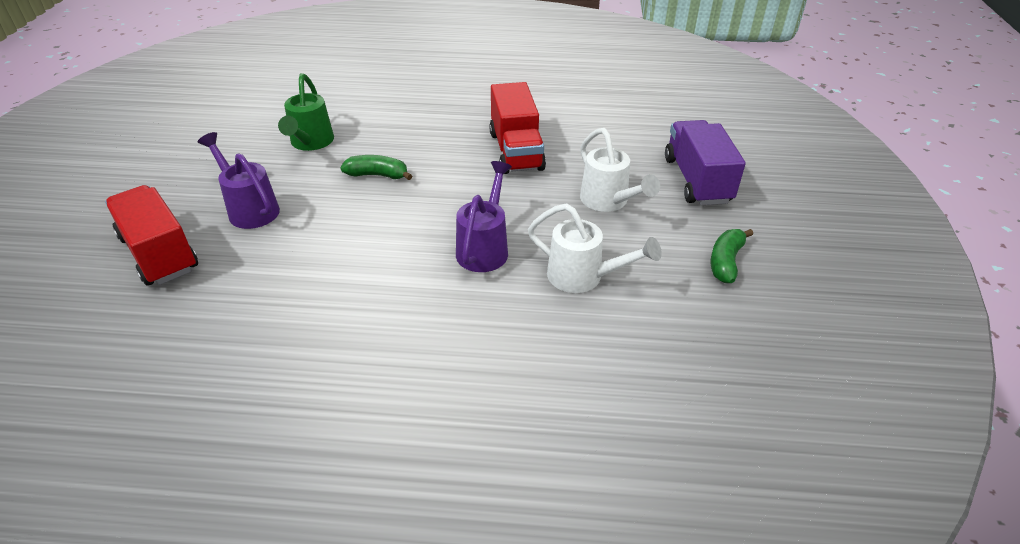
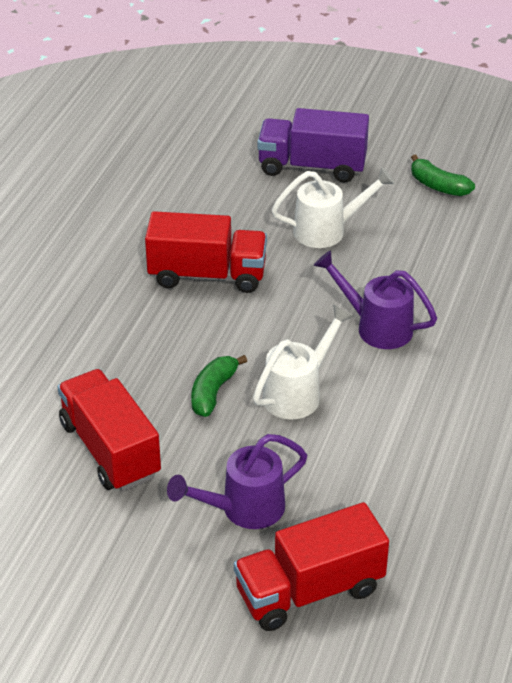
camera: 75 degrees left, 0 degrees up
green watering can [278,73,334,151] -> red truck [57,369,161,491]
white watering can [528,203,662,293] -> white watering can moved to [253,305,354,419]

